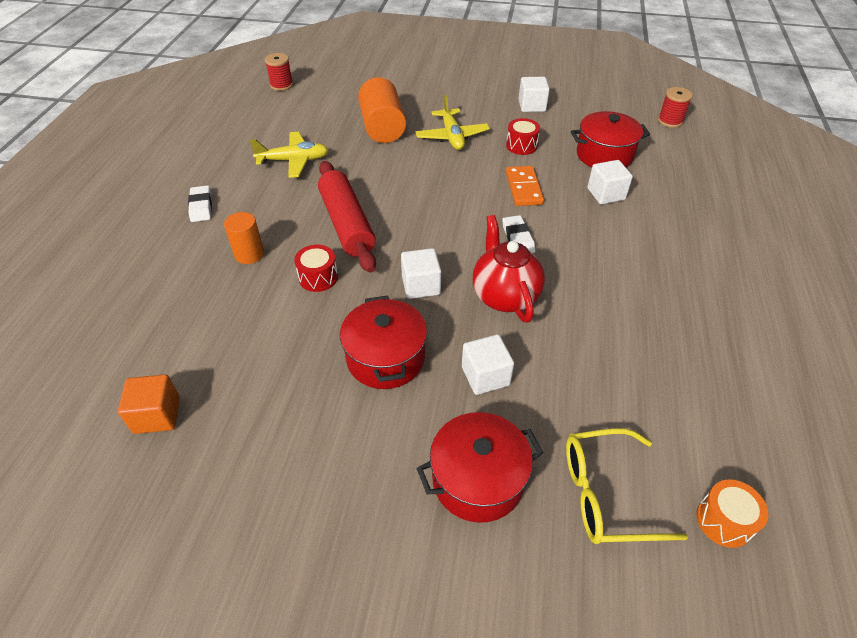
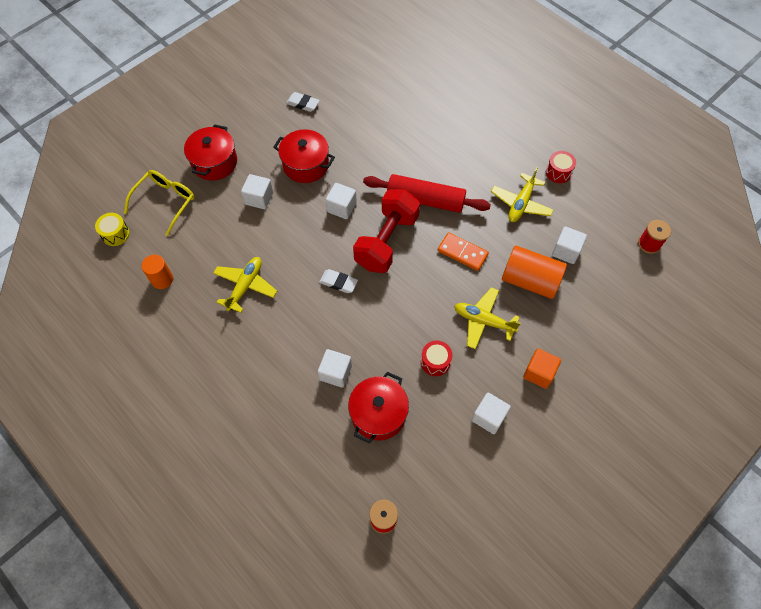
camera: 125 degrees right, 15 degrees up
orange cube [118,374,180,434] -> orange cube moved to [523,349,561,389]
white eraser [188,185,212,222] -> white eraser moved to [286,92,320,112]
orange cylinder [224,212,264,264] -> orange cylinder moved to [141,255,173,289]
red drum [294,245,338,292] -> red drum moved to [546,151,576,183]
red teapot [473,215,545,322] -> none
orange domino [506,166,544,206] -> orange domino moved to [438,232,489,271]
orange drum [697,479,768,548] -> yellow drum [95,213,130,246]
none -> yellow plane [213,257,277,313]
none -> red dumbbell [353,189,420,273]
none -> white cube [552,226,587,264]

